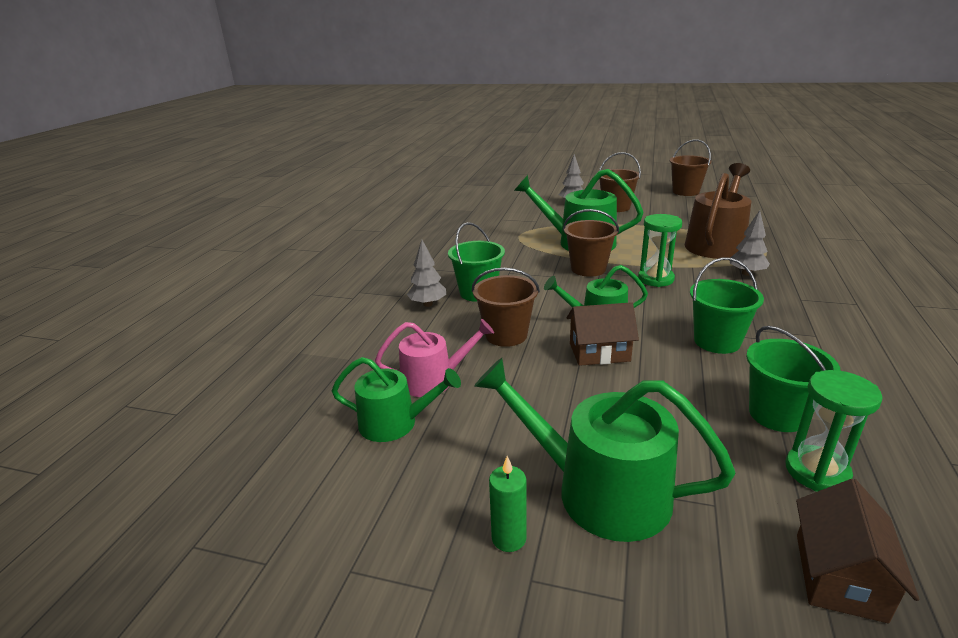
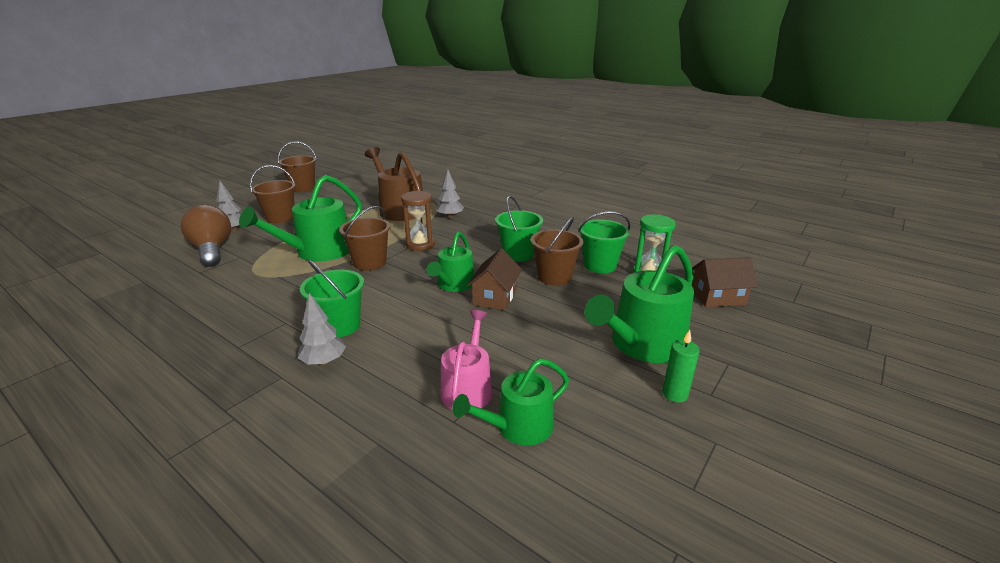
camera: 70 degrees left, 0 degrees up
green watering can [332,357,461,442] -> green watering can turned 150 degrees counterclockwise [453,358,569,446]
brown bucket [472,268,540,347] -> brown bucket moved to [531,217,583,286]
green hourglass [638,214,682,287] -> brown hourglass [401,190,435,251]
brown house [796,479,919,623] -> brown house turned 45 degrees counterclockwise [692,257,757,307]
none -> brown light bulb [181,205,231,267]

